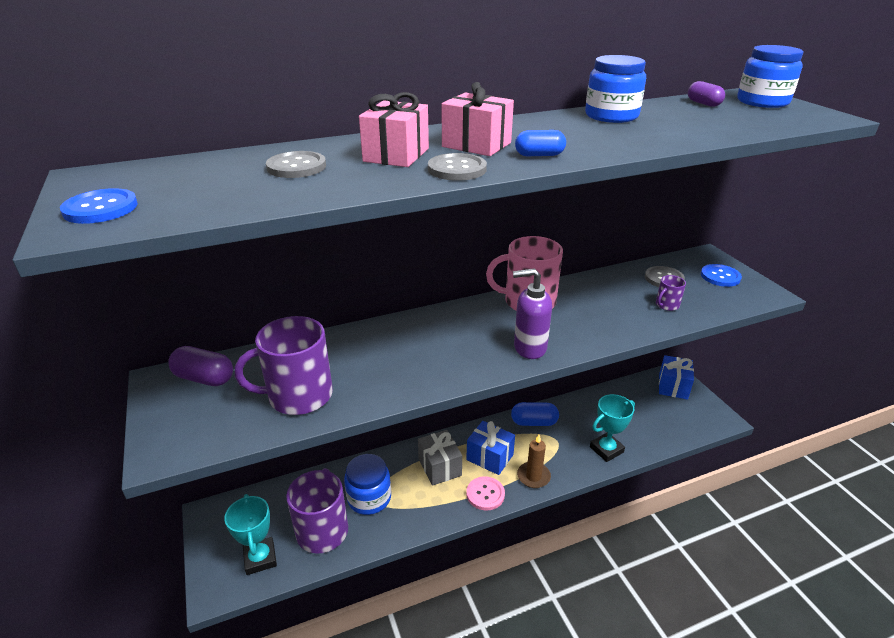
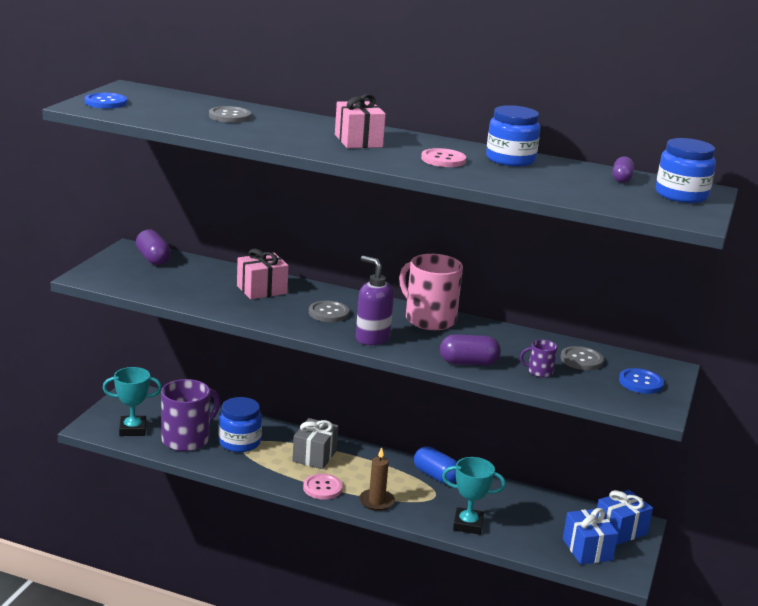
camera: 40 degrees right, 10 degrees down
turquoise trophy [224,494,277,575] -> turquoise trophy turned 60 degrees clockwise [102,367,162,436]
purple mug [235,316,333,415] -> none
pink gift [359,92,429,167] -> pink gift moved to [237,249,289,299]
grey button [428,153,487,181] -> grey button moved to [309,301,349,322]
blue gift [466,421,515,475] -> blue gift moved to [563,508,618,564]
blue capsule [515,130,566,156] -> none
none -> pink button [421,148,466,167]
none -> purple capsule [440,334,501,365]

